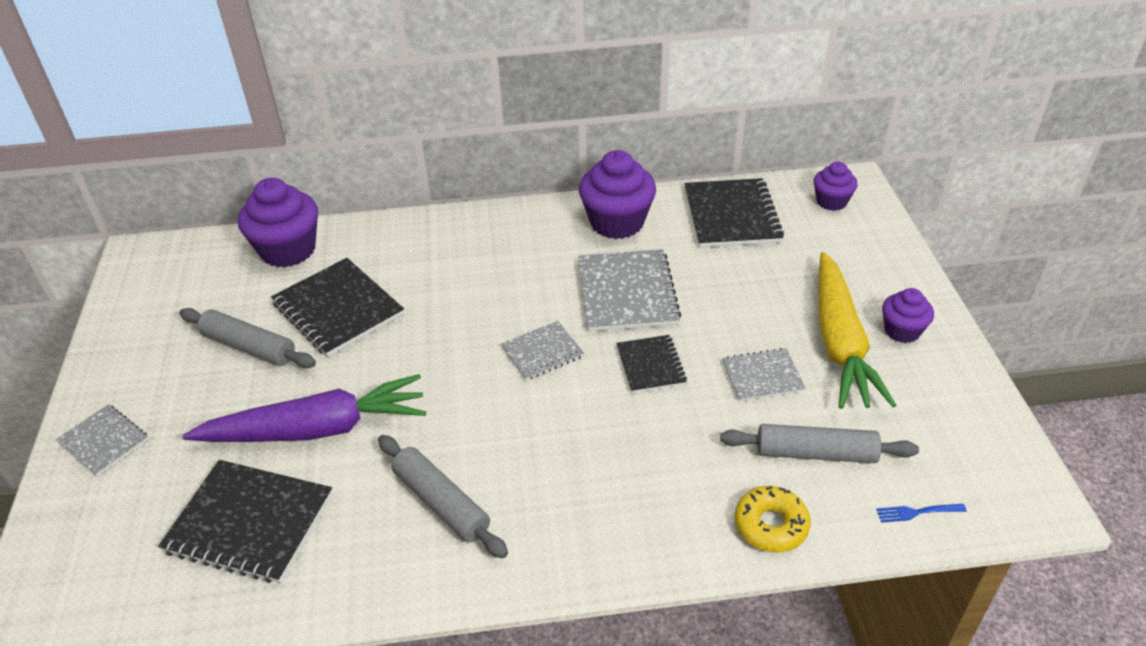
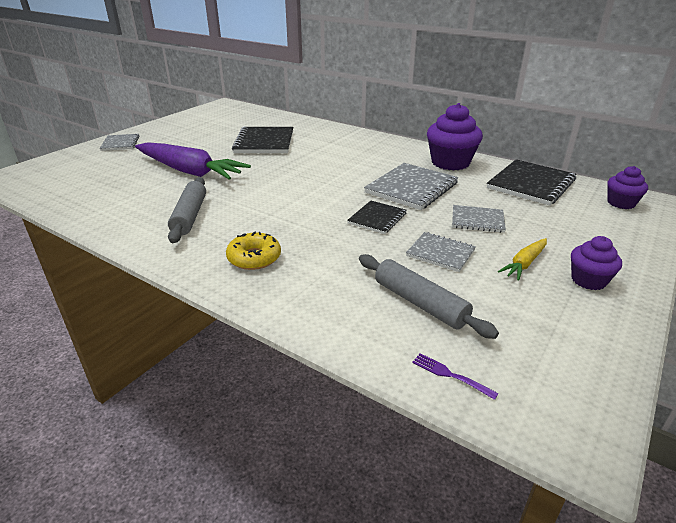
camera: 40 degrees right, 10 degrees down
black notebook [158,460,333,583] -> none
grey rolling pin [179,308,316,368] -> none
purple cupcake [238,178,318,268] -> none
grey notebook [501,321,584,381] -> grey notebook moved to [452,205,506,233]
yellow donut [734,486,811,553] -> yellow donut moved to [226,231,281,270]
yellow carrot [819,252,896,409] -> yellow carrot [498,238,547,281], size x0.46
blue fork [876,504,967,523] -> purple fork [412,353,499,400]

